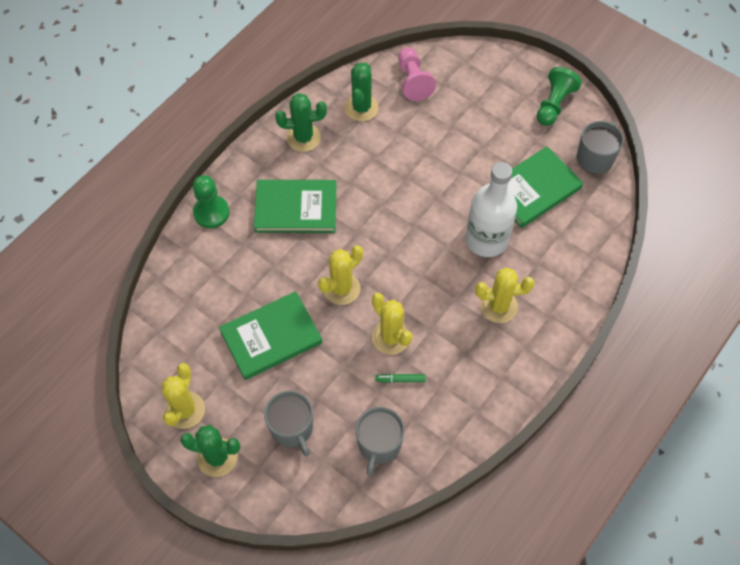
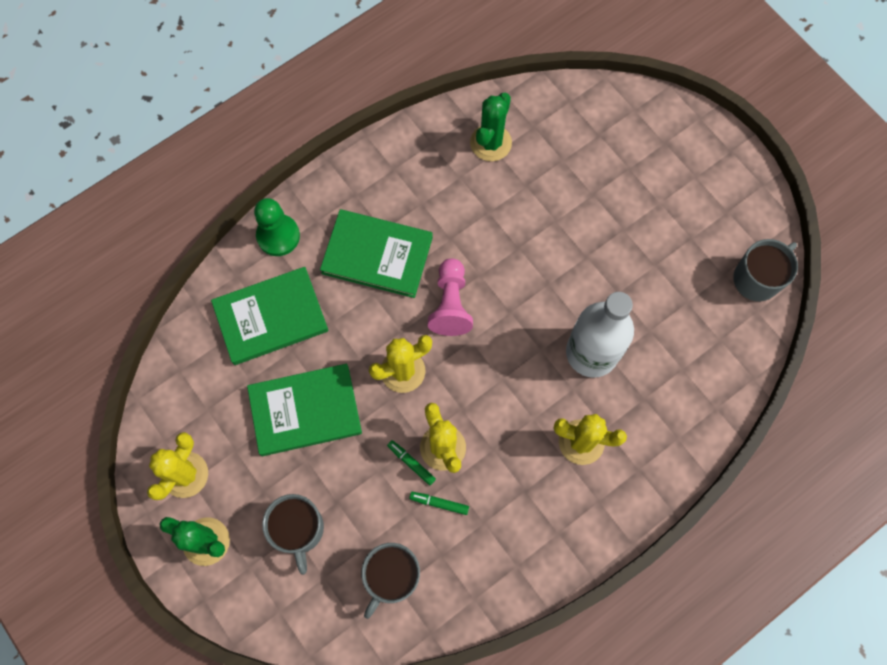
camera: 15 degrees right, 10 degrees up
green cactus [275,93,327,152] -> none
pink pawn [398,47,436,101] -> pink pawn moved to [428,258,473,336]
green book [489,146,583,228] -> green book moved to [211,267,329,365]
green pawn [537,67,582,126] -> none
none -> green marker [387,440,436,485]

